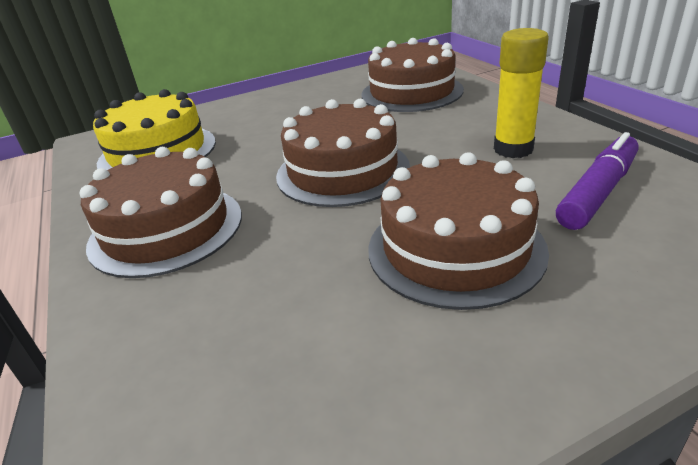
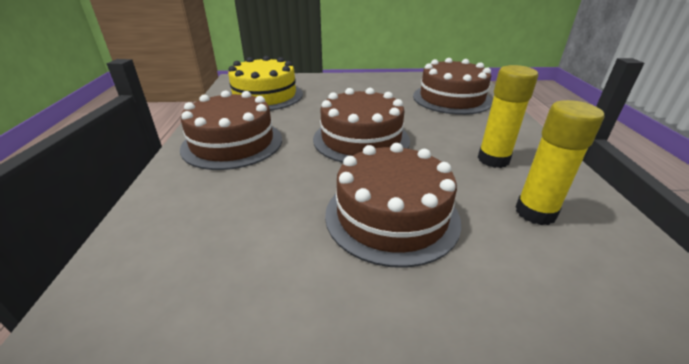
camera: 20 degrees right, 0 degrees up
purple marker [556,132,639,230] -> yellow glue stick [515,100,604,225]

